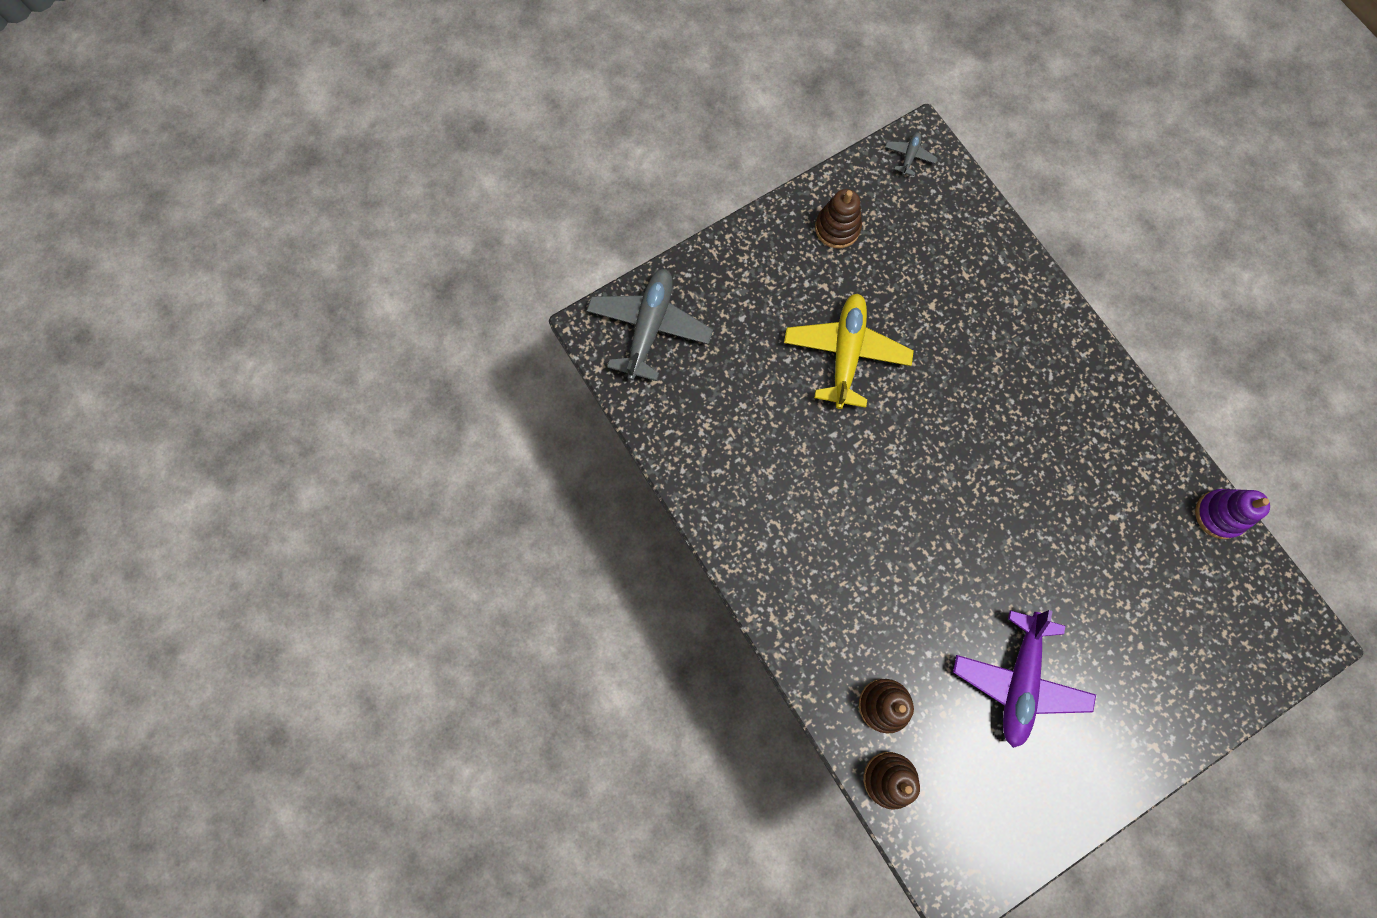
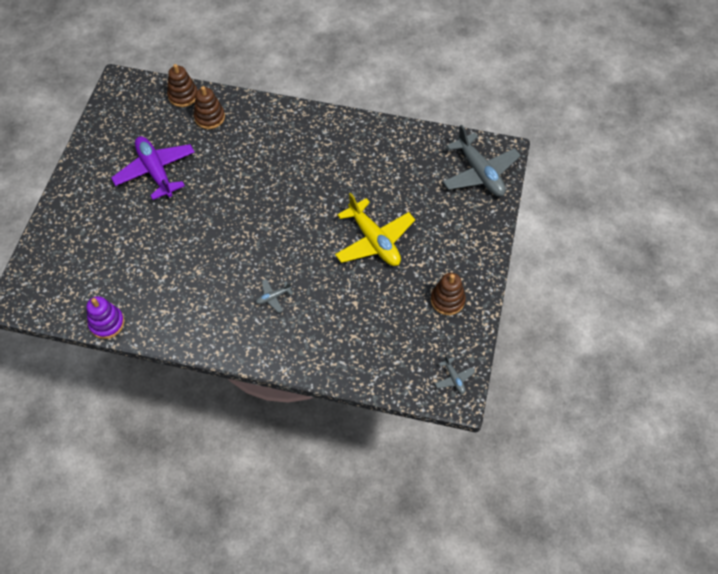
camera: 135 degrees right, 15 degrees down
none -> grey plane [256,279,293,313]

